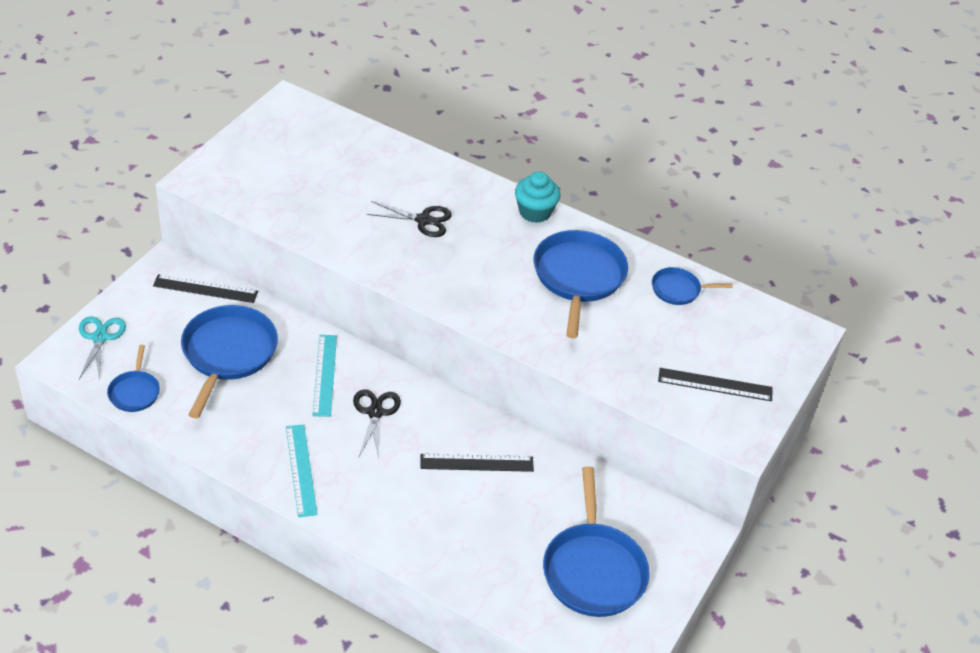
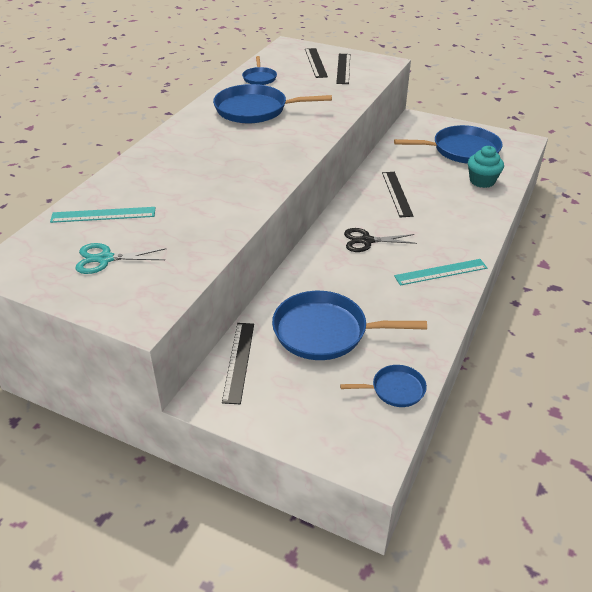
camera: 90 degrees left, 5 degrees down
turquoise scissors [79,317,126,381] -> turquoise scissors moved to [75,243,166,274]
turquoise ruler [312,335,337,417] -> turquoise ruler moved to [50,207,155,223]
black scissors [367,201,452,237] -> none
turquoise cupcake [515,171,560,223] -> turquoise cupcake moved to [468,146,504,188]
none -> black ruler [305,48,328,78]

